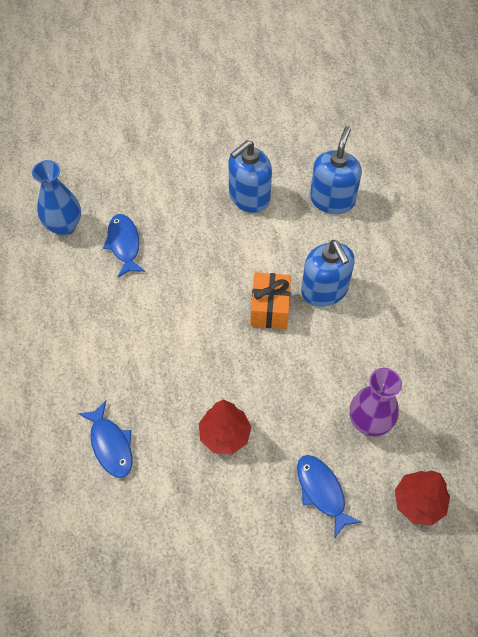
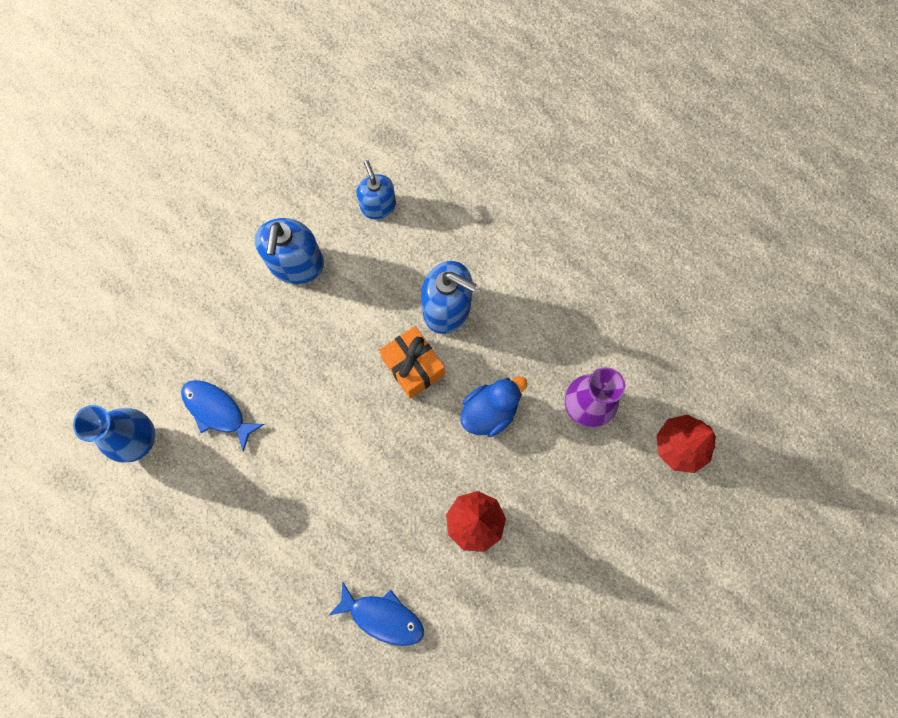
camera: 40 degrees left, 15 degrees up
blue fish [297,455,362,539] -> none
blue soap dispenser [310,126,362,214] -> blue soap dispenser [356,160,396,219], size x0.66
none -> blue duck [461,377,527,437]

